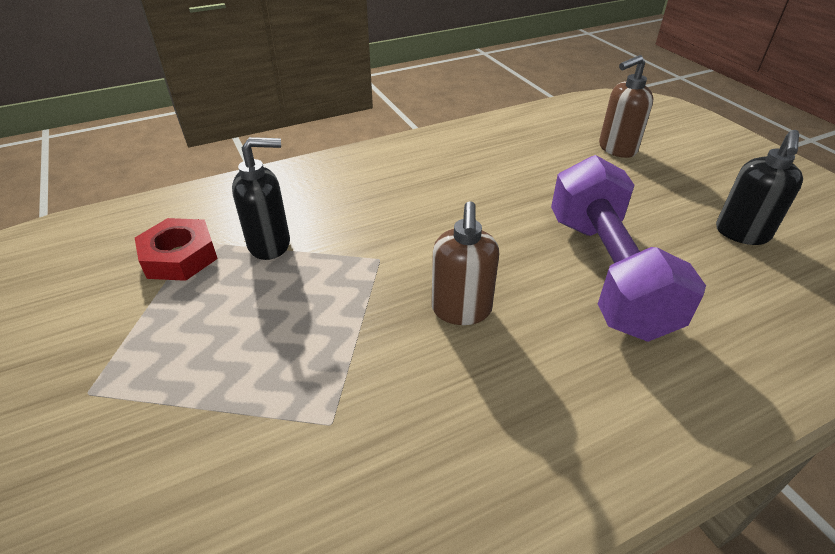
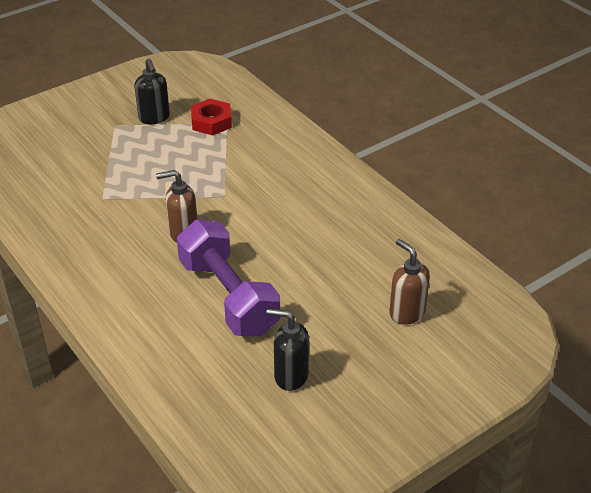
camera: 80 degrees right, 0 degrees up
black soap dispenser [232,137,290,260] -> black soap dispenser moved to [134,59,170,124]
purple dumbbell [551,155,706,342] -> purple dumbbell turned 75 degrees clockwise [177,220,280,336]

